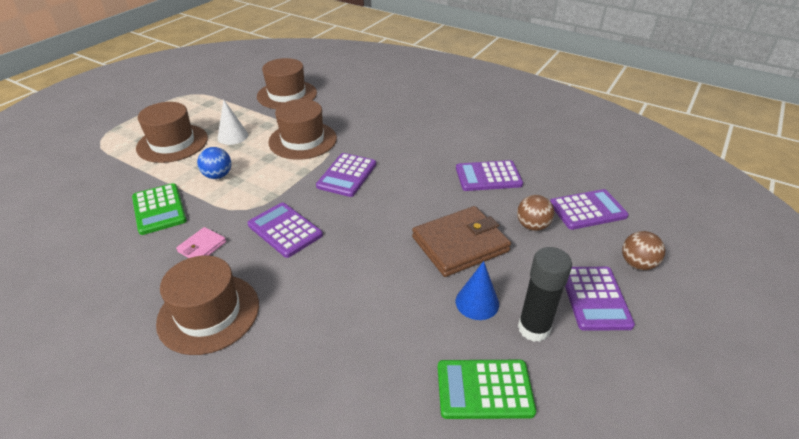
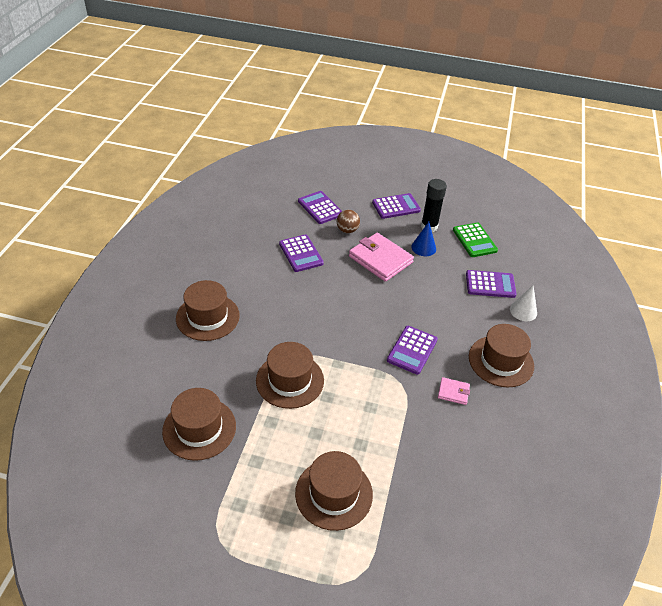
camera: 110 degrees left, 5 degrees up
green calculator [132,183,187,235] -> none
blue ball [197,147,231,179] -> none
white cone [217,100,248,145] -> white cone moved to [510,285,537,321]
purple calculator [316,153,376,197] -> purple calculator moved to [466,270,516,298]
brown wallet [412,206,511,277] -> pink wallet [349,233,414,282]
brown ball [622,231,665,270] -> none
none -> brown hat [176,280,240,341]

